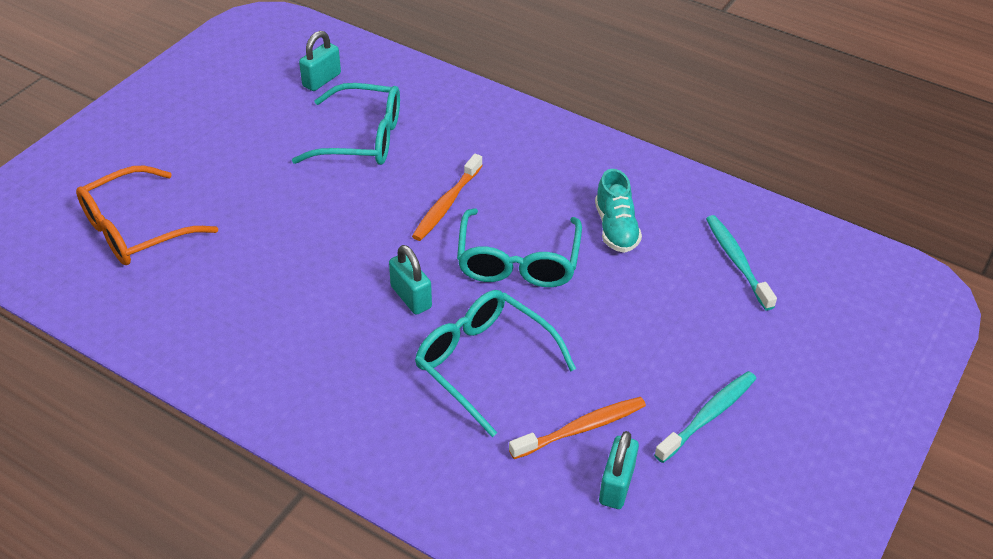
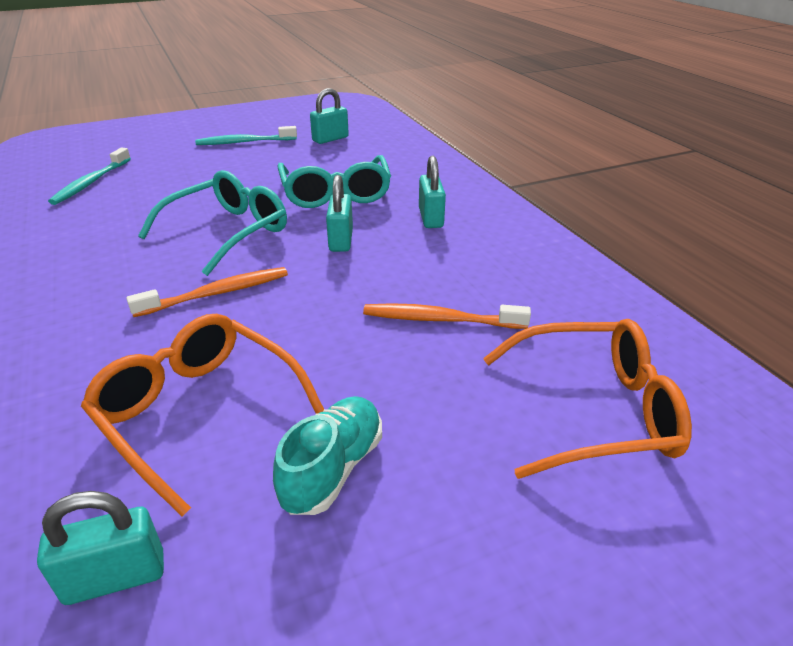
camera: 145 degrees left, 10 degrees down
turquoise glasses [292,83,400,165] -> orange glasses [81,314,324,516]
orange toothbrush [509,397,646,459] -> orange toothbrush moved to [363,303,531,329]
turquoise shoe [595,169,642,253] -> turquoise shoe moved to [273,396,382,515]
none -> turquoise padlock [419,156,446,228]

